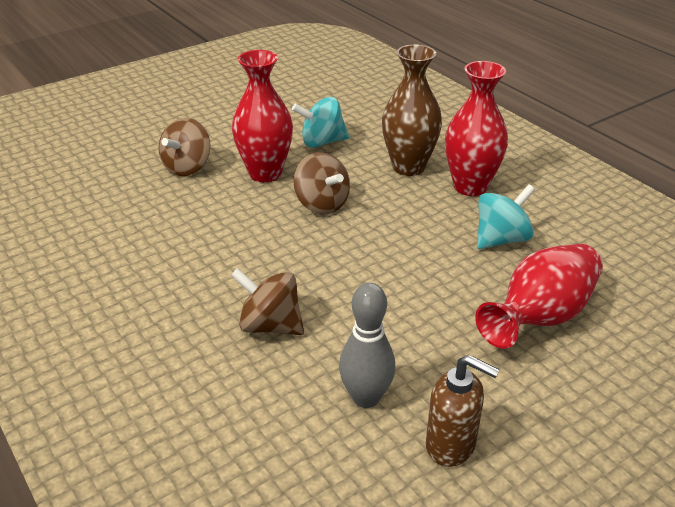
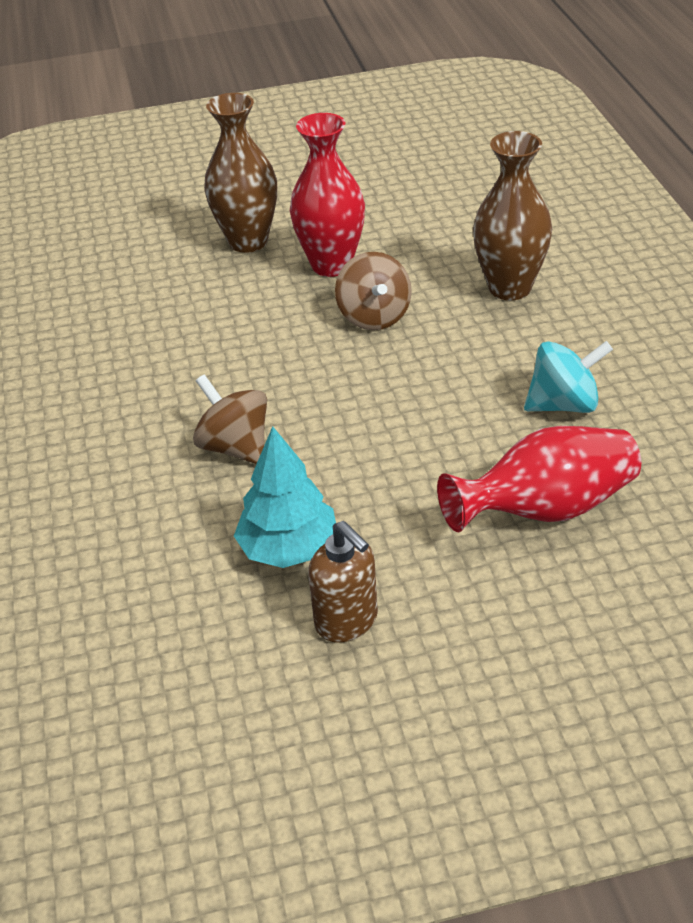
camera: 25 degrees right, 5 degrees up
brown spinning top [159,118,211,176] -> brown vase [204,93,277,253]
turquoise spinning top [292,97,349,148] -> none
grey bowling pin [339,283,396,408] -> turquoise tree [234,426,336,568]
red vase [445,61,508,196] -> none

